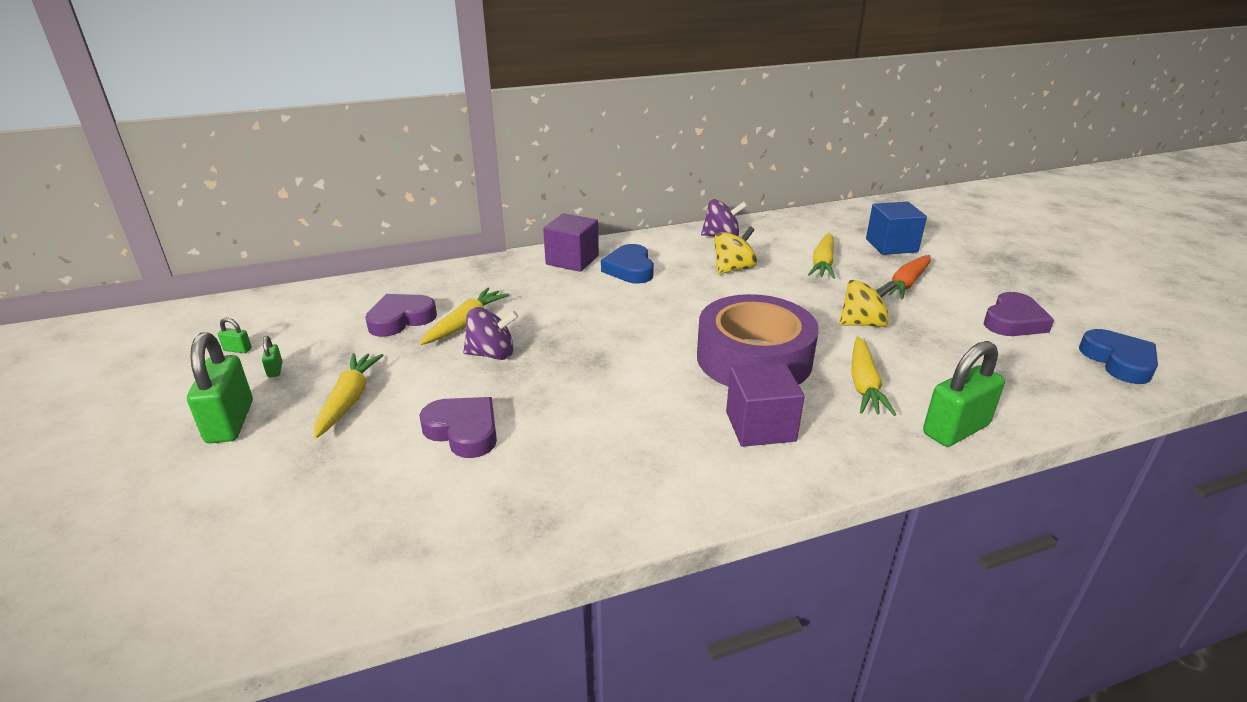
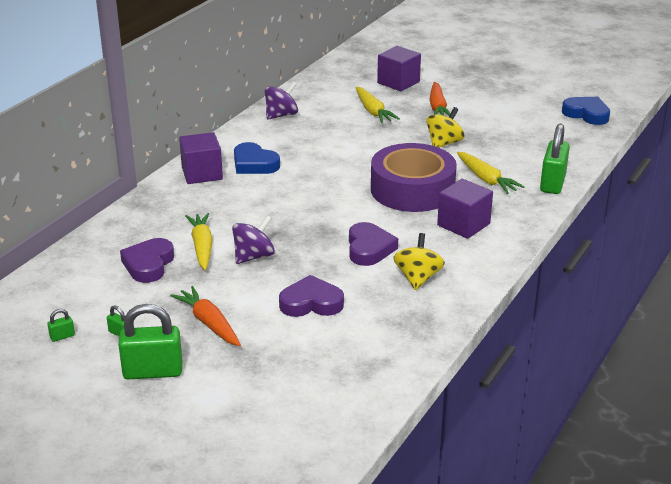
camera: 40 degrees left, 0 degrees up
green padlock [187,332,253,443] -> green padlock turned 45 degrees counterclockwise [118,304,182,379]
yellow carrot [314,353,384,439] -> orange carrot [170,286,241,346]
yellow spinning top [714,226,757,274] -> yellow spinning top moved to [394,233,445,290]
blue cube [866,202,927,255] -> purple cube [377,46,421,91]
purple heart [984,292,1054,336] -> purple heart moved to [349,222,398,266]

